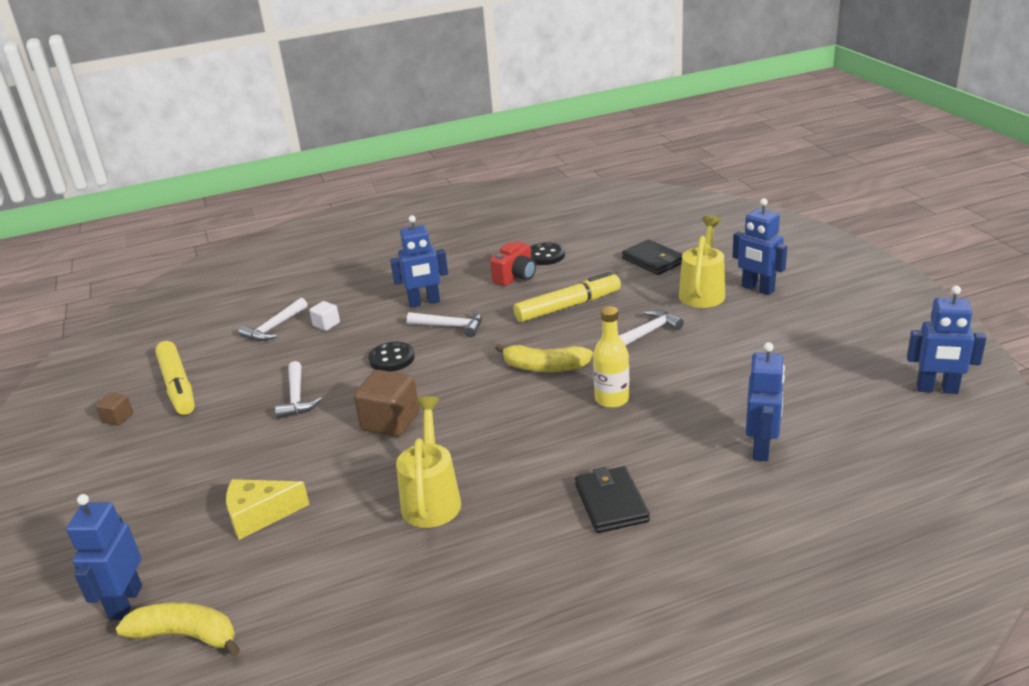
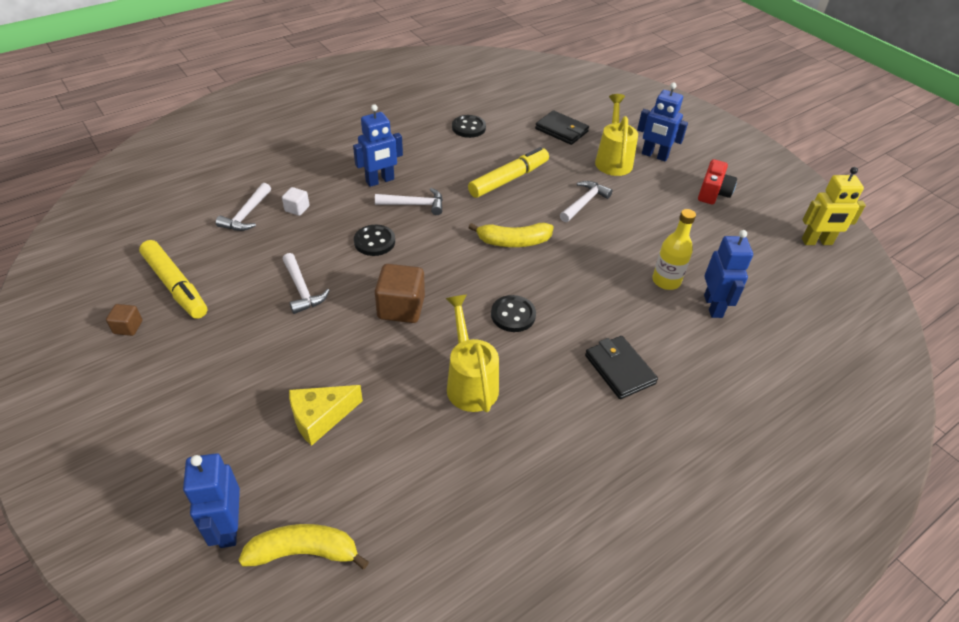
camera: 20 degrees left, 15 degrees up
red camera [490,242,536,286] -> red camera moved to [698,159,737,204]
yellow bottle [593,306,629,408] -> yellow bottle moved to [652,209,696,290]
blue robot [907,286,986,394] -> yellow robot [802,167,866,245]
none -> black button [491,295,536,332]

